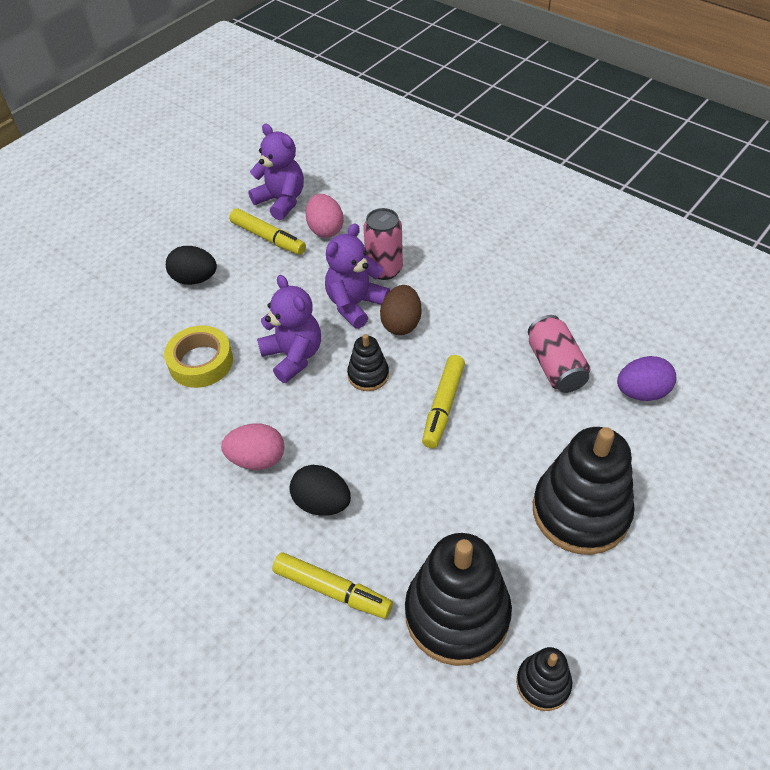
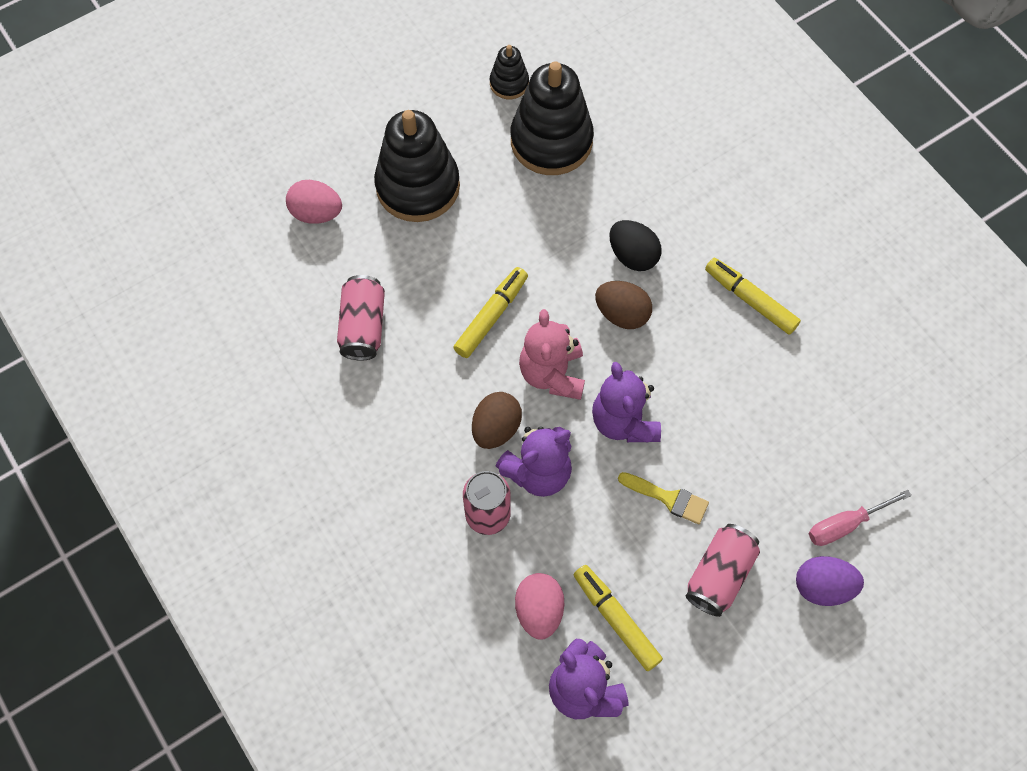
camera: 165 degrees left, 15 degrees up
yellow tape [164,325,233,388] -> none
black egg [166,246,217,285] -> pink can [686,524,760,617]
pink egg [221,423,285,470] -> pink egg moved to [286,180,342,223]
yellow marker [272,552,393,619] -> yellow marker moved to [705,258,801,335]
black stacking toy [347,334,389,391] -> pink teddy bear [519,309,585,400]
purple egg [617,356,676,401] -> purple egg moved to [796,556,864,606]
none -> brown egg [595,281,652,329]
none -> yellow brush [618,472,709,525]
none -> pink screwdriver [809,490,912,546]

